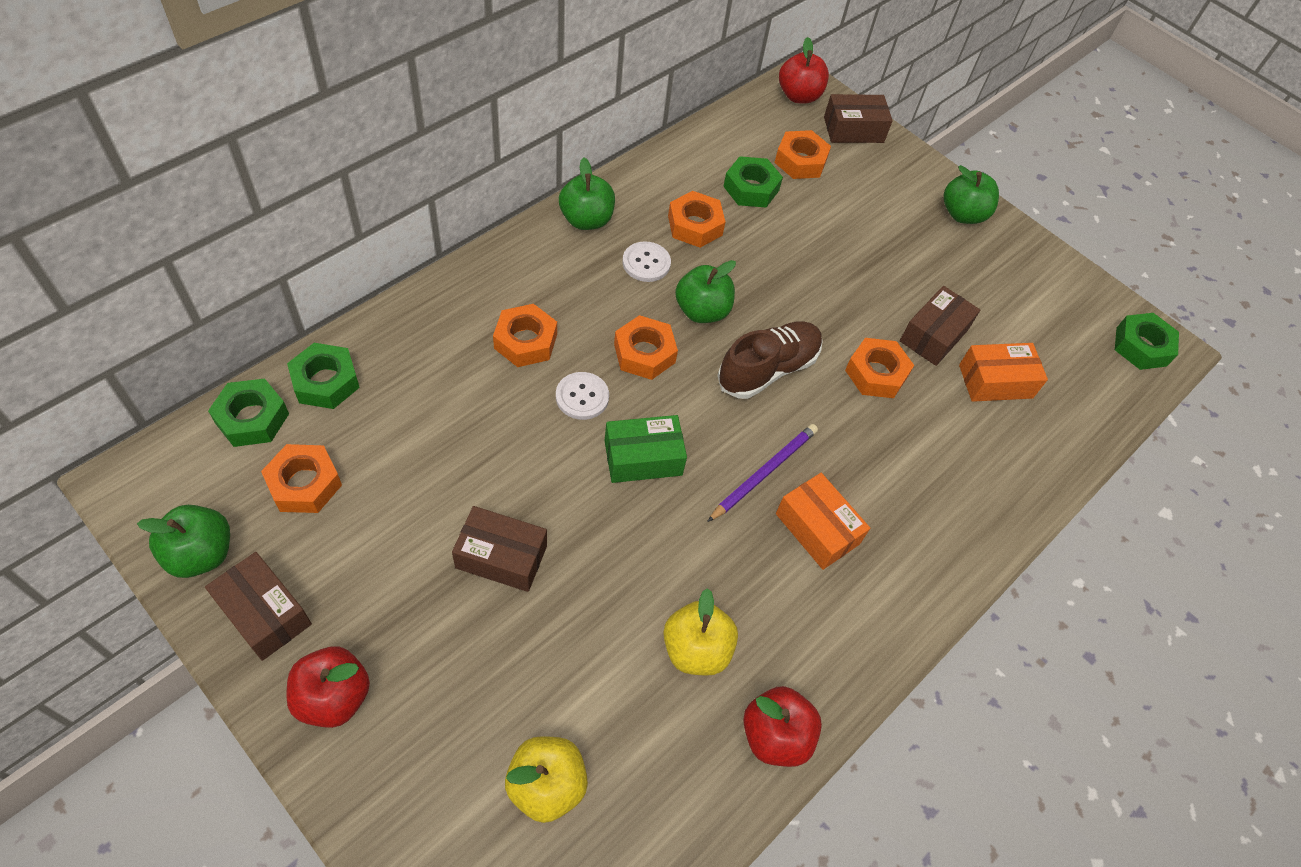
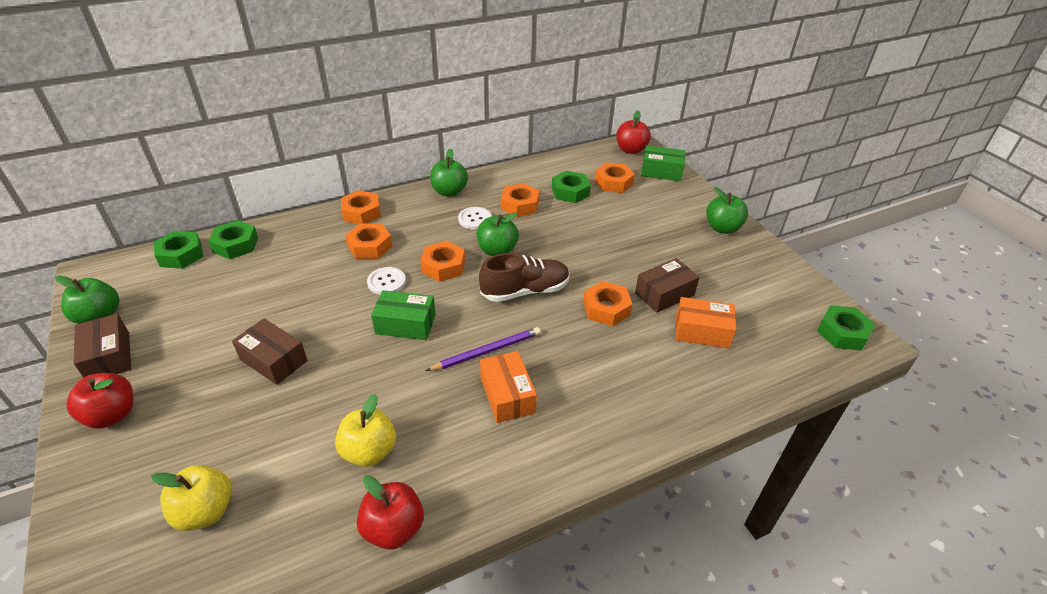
camera: 25 degrees right, 15 degrees down
orange nut [261,444,342,513] -> orange nut moved to [341,190,381,224]
brown box [824,94,893,143] -> green box [641,145,685,181]

